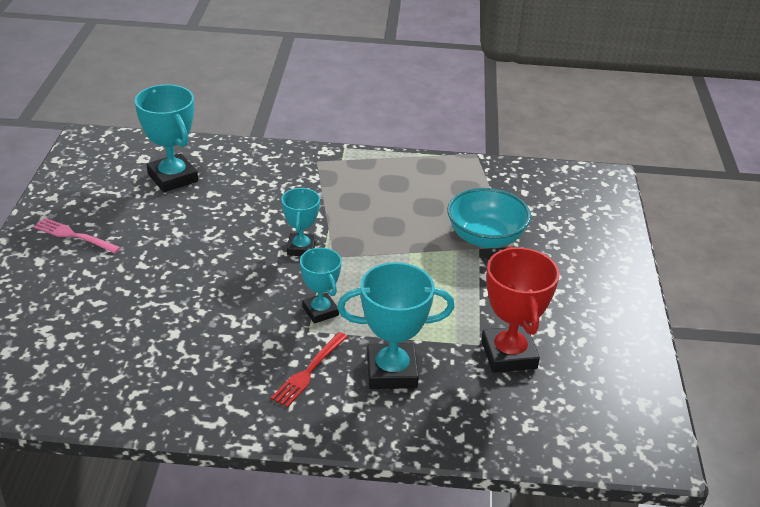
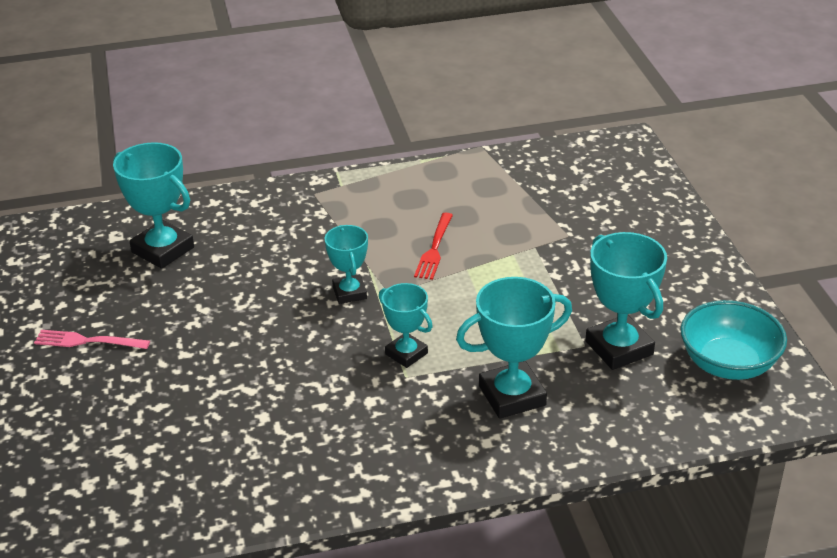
camera: 15 degrees left, 0 degrees up
red fork [271,332,348,407] -> red fork moved to [414,213,453,280]
turquoise bowl [447,188,531,248] -> turquoise bowl moved to [680,300,787,380]
red trophy [481,246,560,373] -> turquoise trophy [585,232,667,370]

